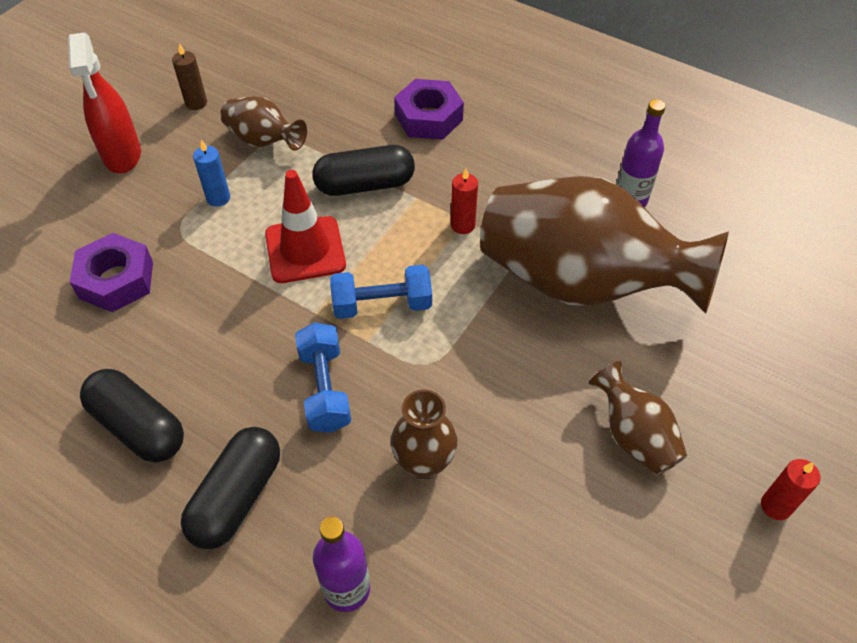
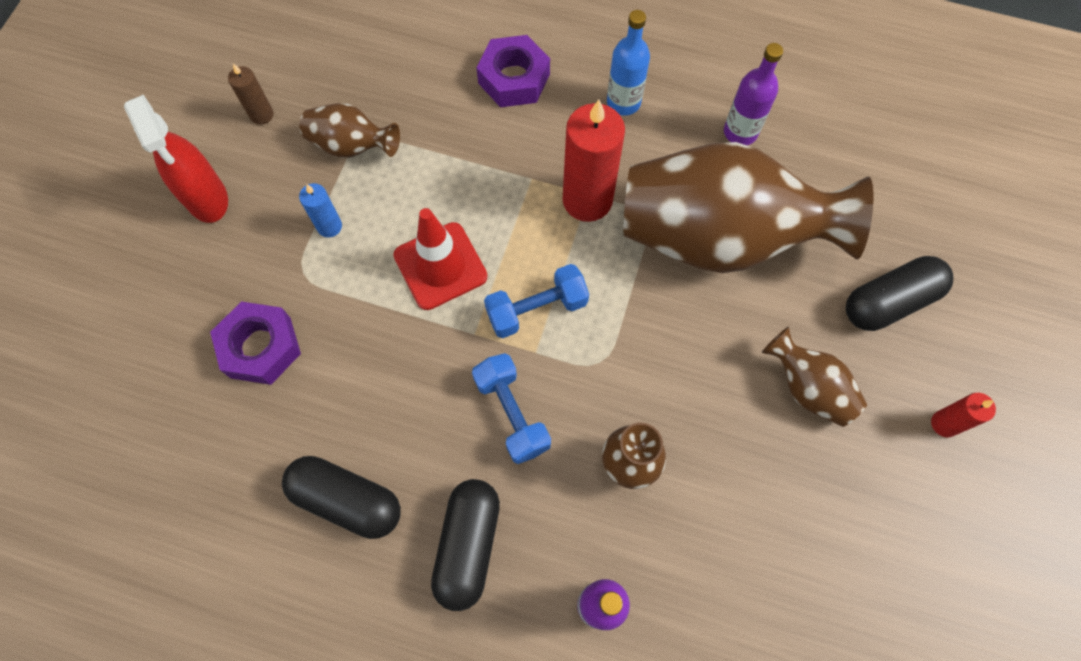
camera: 15 degrees left, 15 degrees up
black capsule [312,145,415,196] -> black capsule moved to [846,256,953,331]
red candle [451,168,478,234] -> red candle [563,100,625,222], size x2.01
none -> blue bottle [607,10,650,116]

